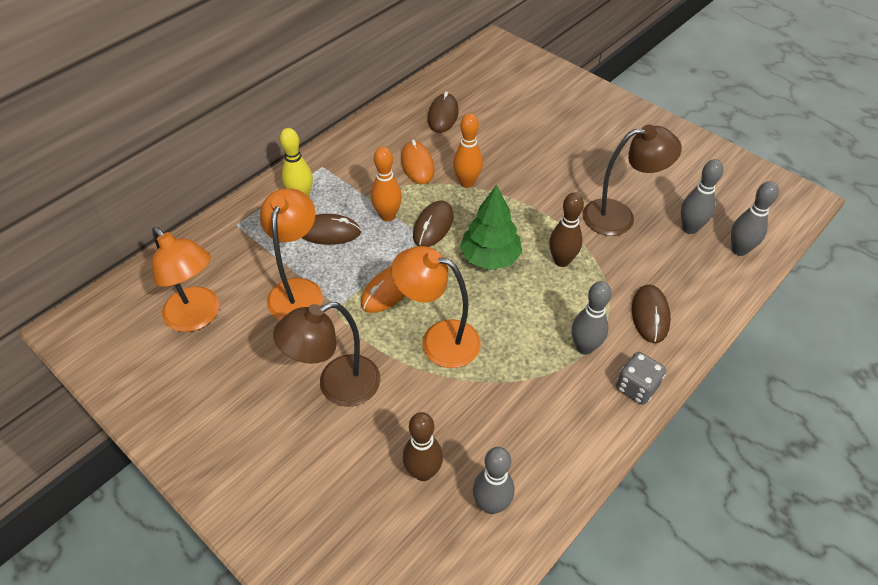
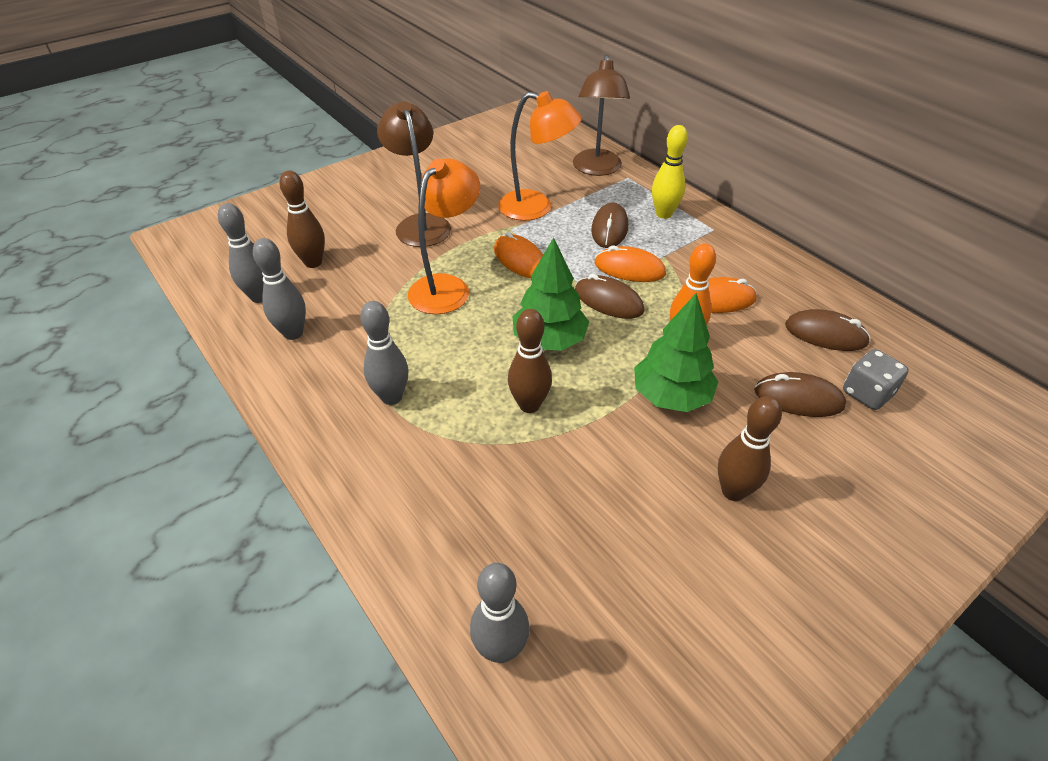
camera: 100 degrees right, 5 degrees down
orange lamp [152,227,219,332] -> none
orange bowling pin [371,147,402,221] -> orange mouse [595,245,666,282]
brown lamp [583,124,682,236] -> brown lamp moved to [573,55,630,176]
grey dice [616,352,666,405] -> grey dice moved to [843,349,909,410]
brown mouse [632,285,671,343] -> brown mouse moved to [754,372,846,417]
grey bowling pin [681,159,723,234] -> grey bowling pin moved to [253,238,306,340]
none -> green tree [634,293,719,412]
none -> brown bowling pin [718,396,782,501]

